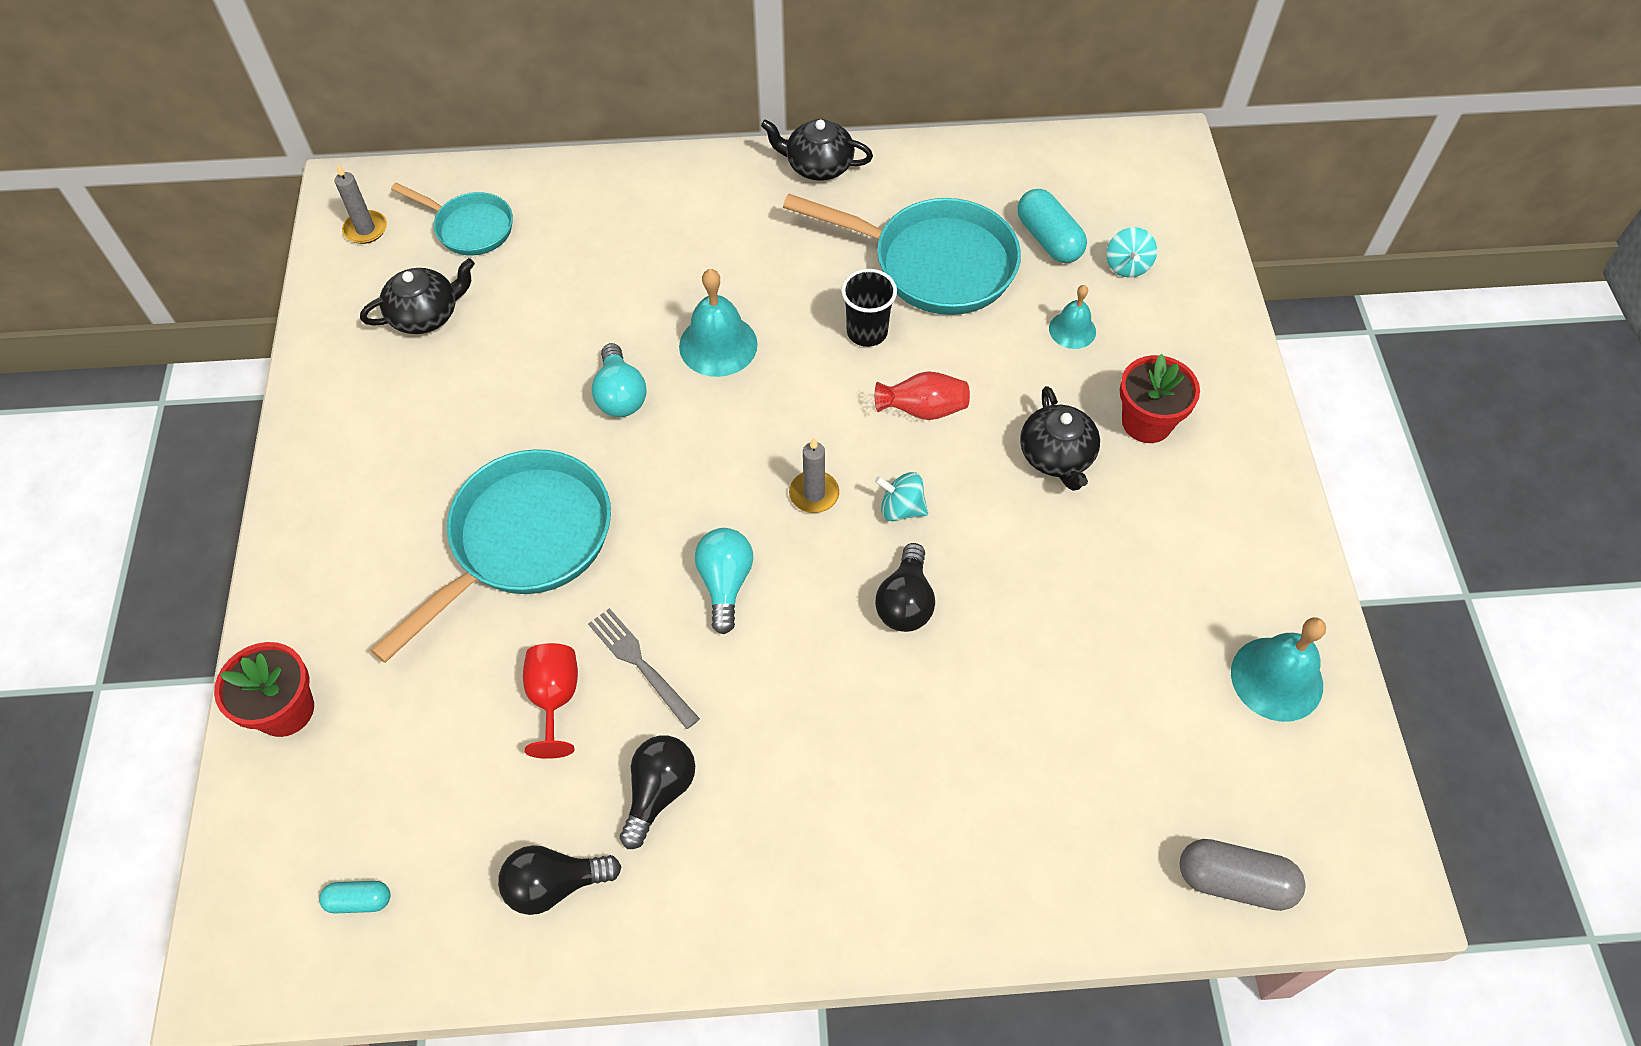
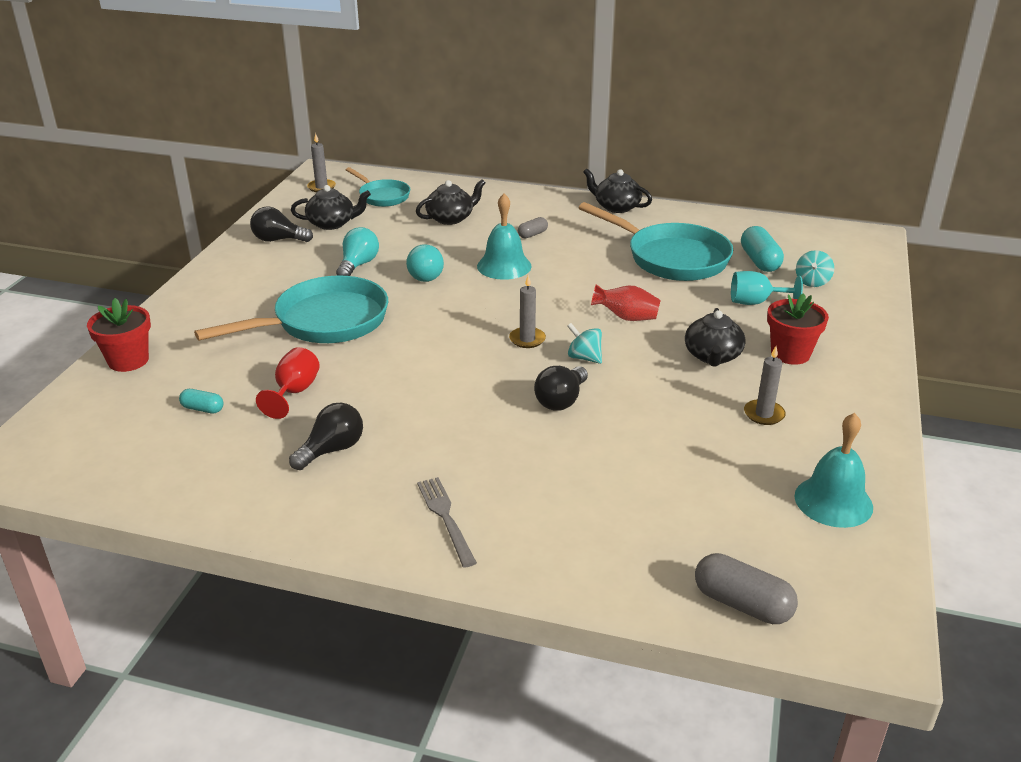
camera: 20 degrees right, 25 degrees down
turquoise capsule [319,881,390,914] -> turquoise capsule moved to [179,389,223,414]
black light bulb [498,845,621,915] -> black light bulb moved to [250,207,313,242]
grey fork [588,608,700,729] -> grey fork moved to [417,477,477,568]
turquoise light bulb [695,528,753,634] -> turquoise light bulb moved to [336,227,379,276]
black cup [841,269,897,347] -> none
turquoise bell [1049,285,1096,349] -> turquoise goblet [731,271,803,305]
none -> black teapot [416,179,485,225]
none -> grey capsule [518,217,548,238]
none -> grey candle [744,346,786,425]

